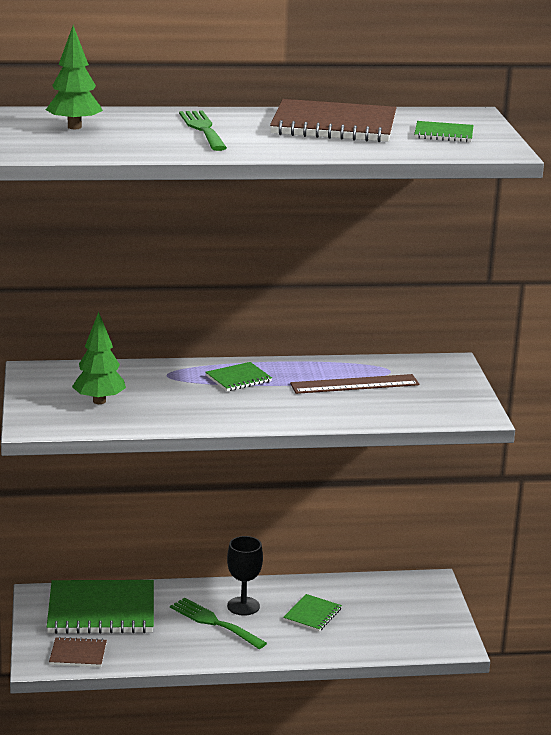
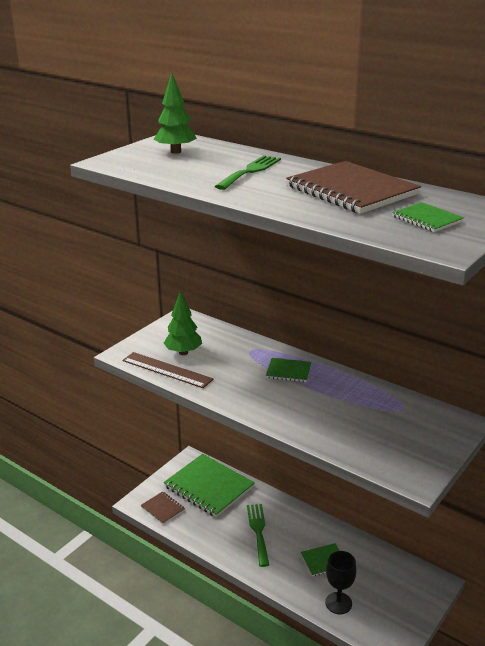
camera: 45 degrees right, 5 degrees up
black goblet [227,536,263,616] -> black goblet moved to [325,551,356,614]
brown ruler [290,374,419,394] -> brown ruler moved to [123,352,213,388]

